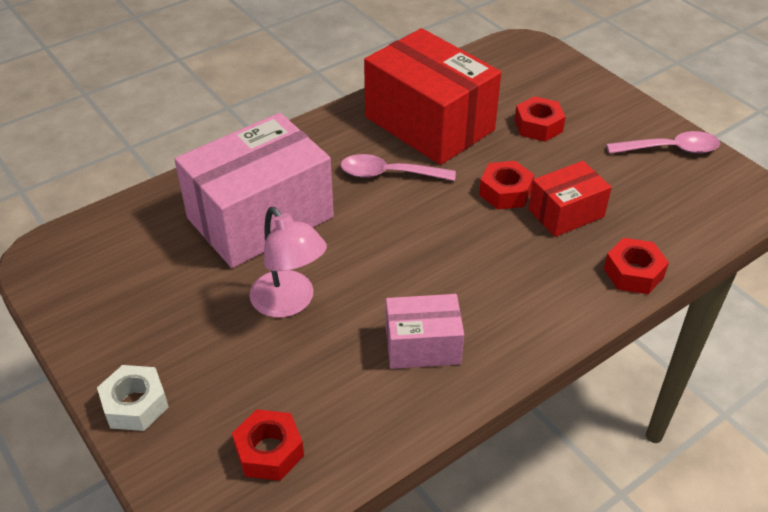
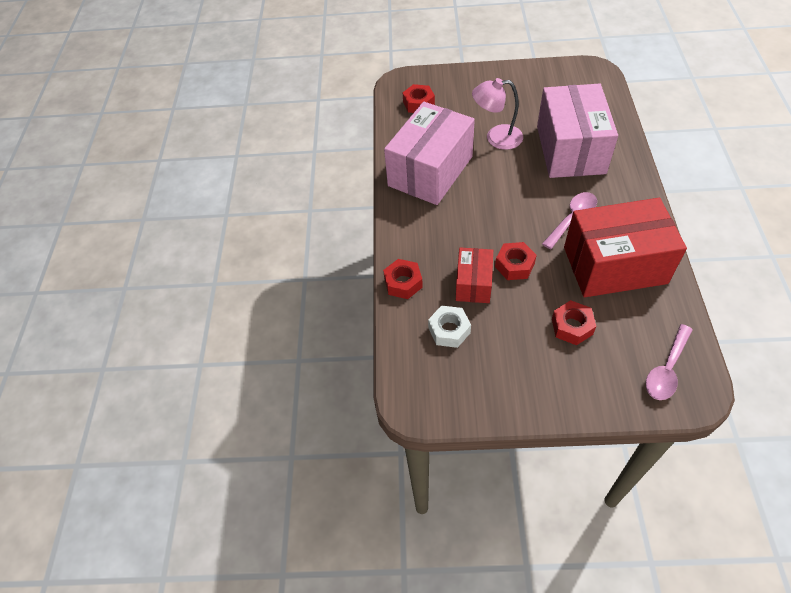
camera: 130 degrees right, 10 degrees up
white nut [97,365,169,431] -> white nut moved to [428,306,471,348]
pink box [386,294,464,369] -> pink box [384,102,475,205], size x1.93
pink spoon [606,131,720,154] -> pink spoon moved to [646,324,693,400]

